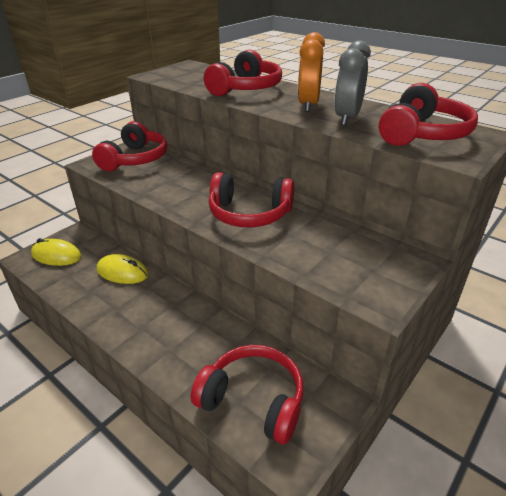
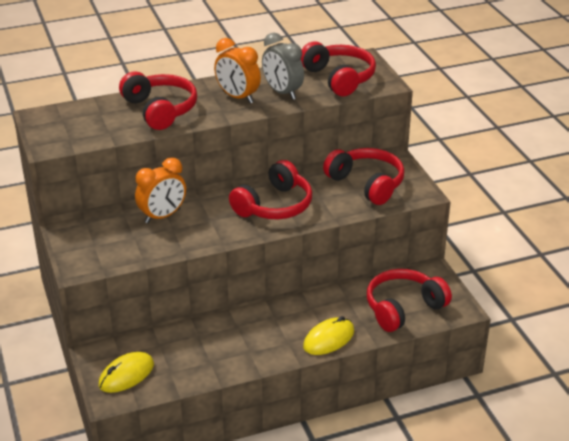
camera: 60 degrees left, 0 degrees up
red headphones [92,121,167,171] -> red headphones moved to [323,148,404,205]
yellow mouse [97,254,148,284] -> yellow mouse moved to [303,316,354,355]
none -> orange clock [135,157,186,223]

